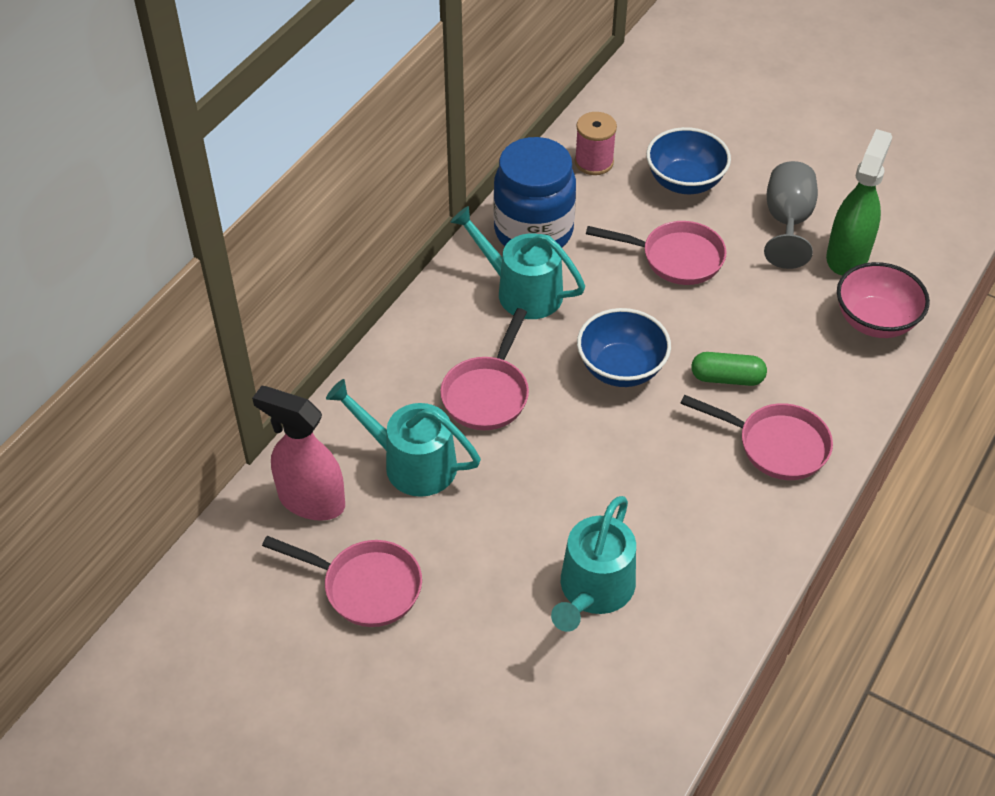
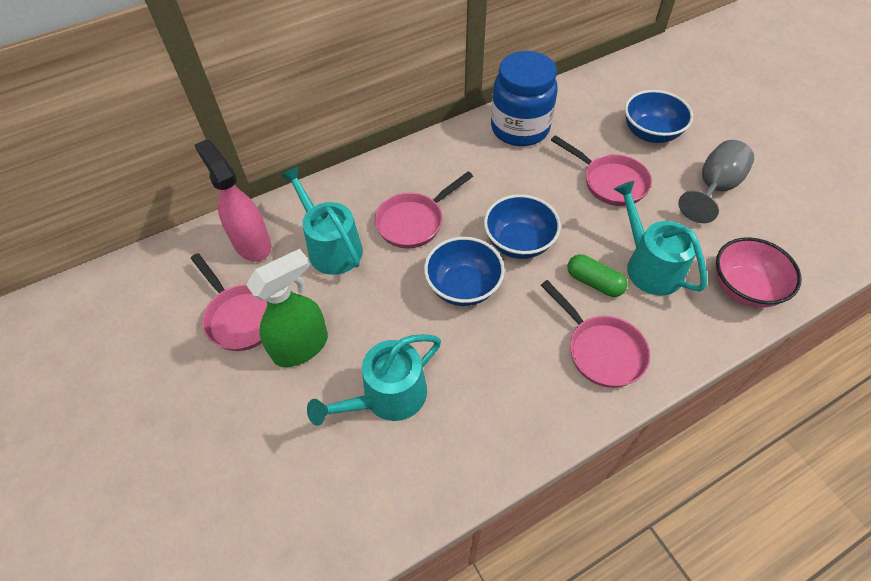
camera: 30 degrees right, 5 degrees up
turquoise watering can [450,206,585,319] -> turquoise watering can moved to [614,181,707,295]
pink spool [575,112,617,175] -> none
green spray bottle [826,129,892,275] -> green spray bottle moved to [246,249,328,367]
none -> blue bowl [424,237,505,306]

